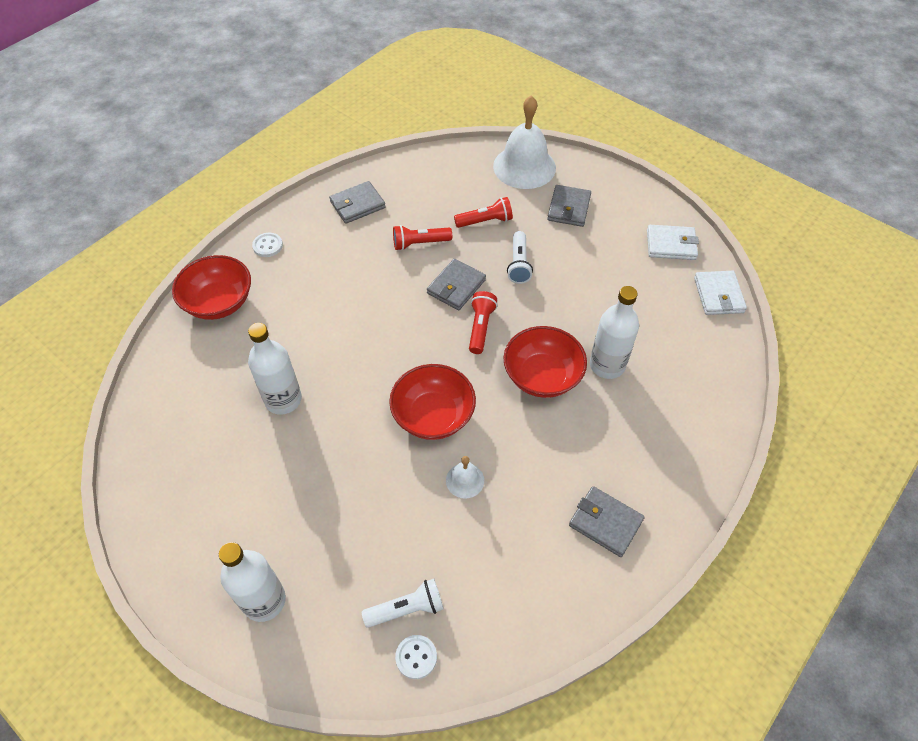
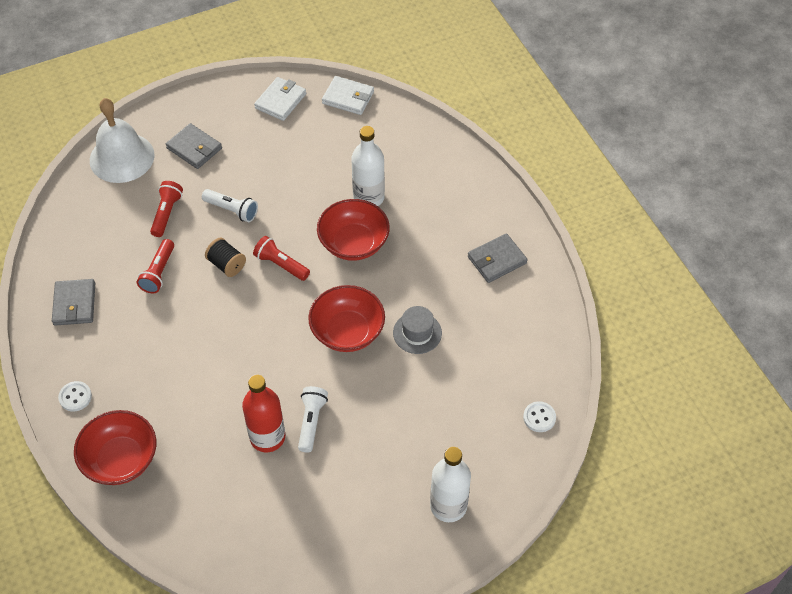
camera: 65 degrees left, 0 degrees up
white bottle [248,323,302,415] -> red bottle [242,375,285,452]
white flashlight [362,579,444,628] -> white flashlight moved to [298,386,328,453]
grey wallet [427,259,486,310] -> black spool [205,238,246,277]
white bell [446,456,484,499] -> grey hat [393,306,442,354]

